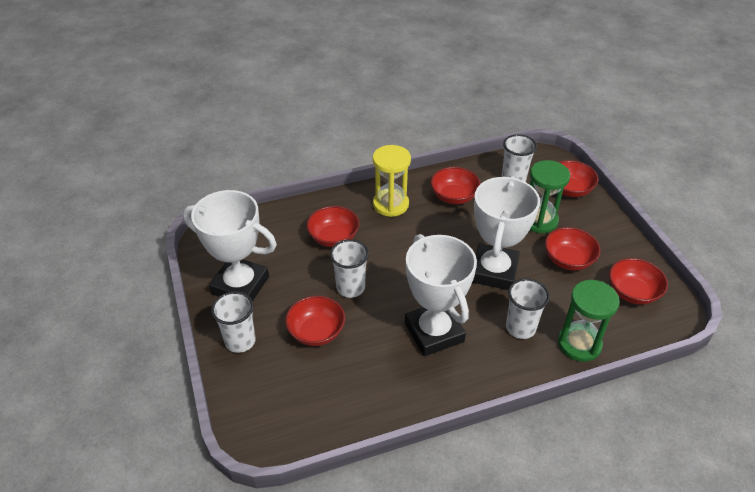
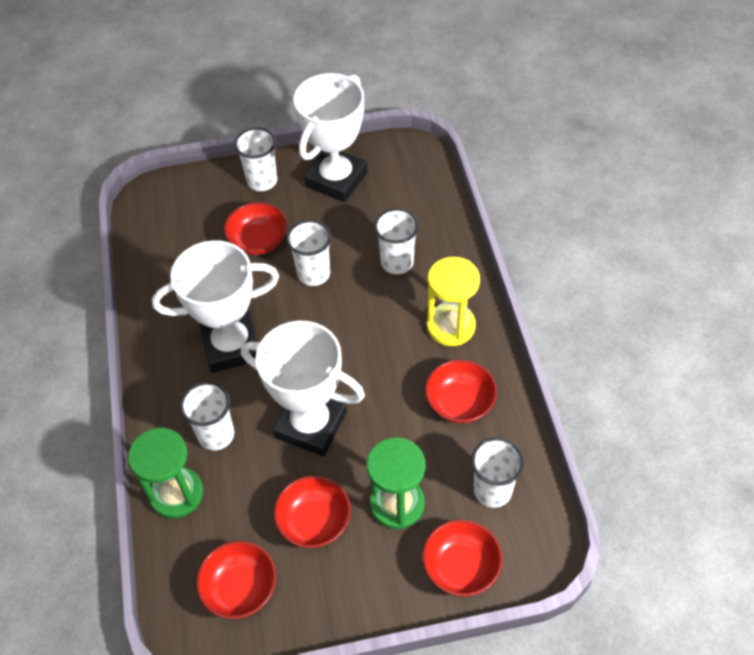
camera: 100 degrees right, 10 degrees up
red bowl [307,206,360,247] -> white cup [374,208,419,274]

